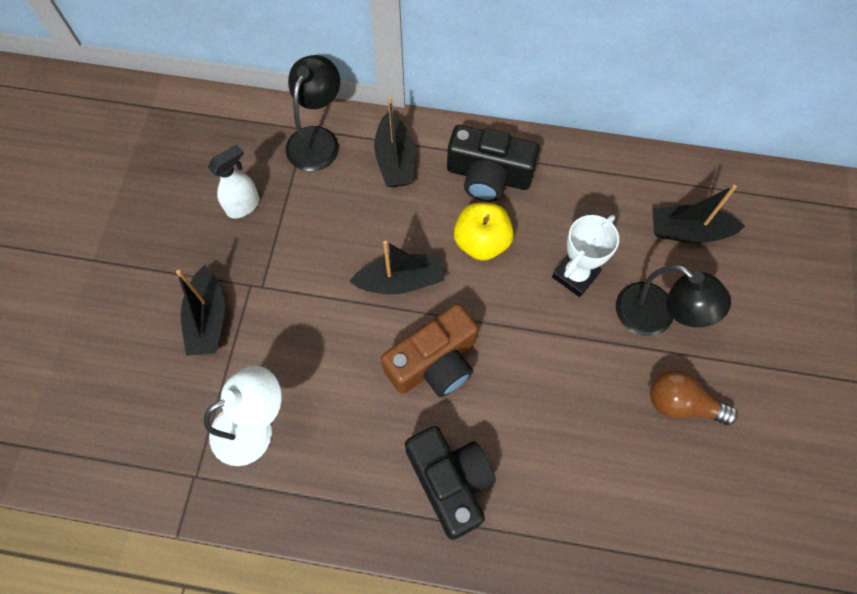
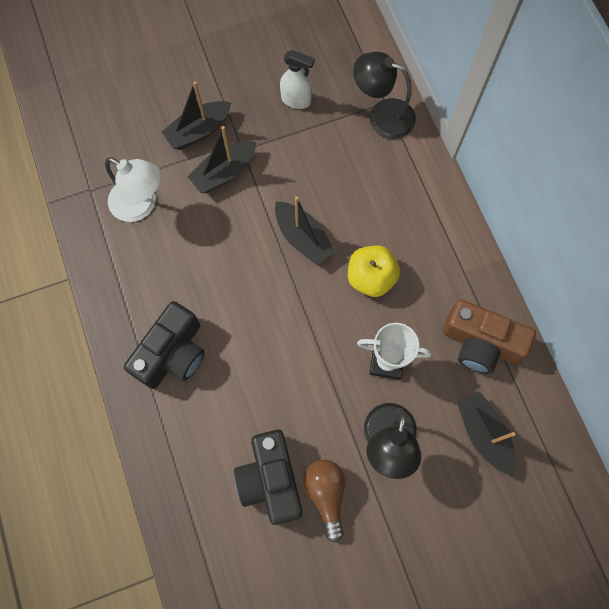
camera: 60 degrees right, 5 degrees up
black lamp [286,55,340,171] -> black lamp turned 150 degrees counterclockwise [353,52,416,139]
black boat [374,97,415,187] -> black boat moved to [187,126,256,194]
brown camera [381,304,478,397] -> brown camera moved to [443,300,536,374]
black camera [447,125,540,202] -> black camera moved to [234,430,303,525]

